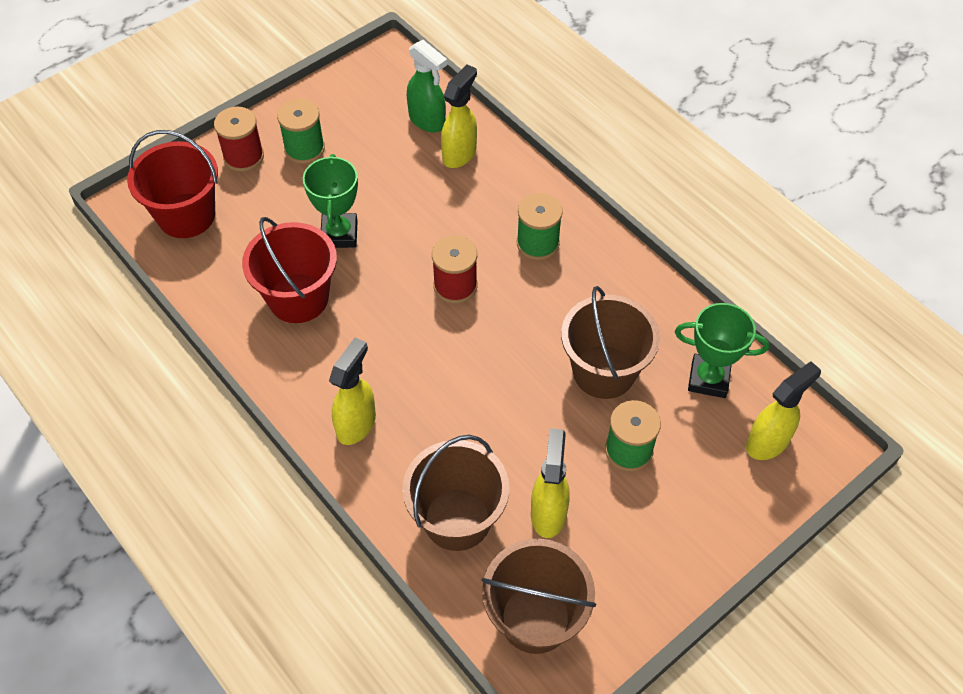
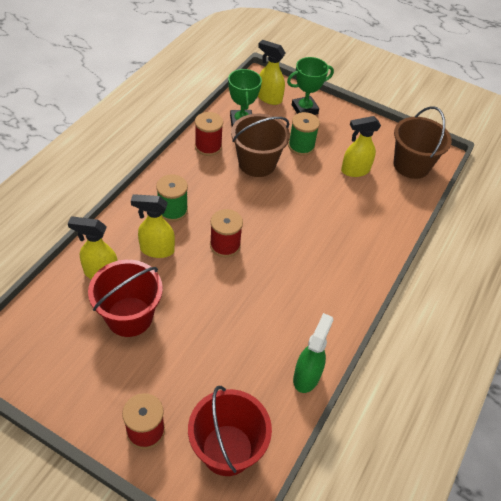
camera: 115 degrees left, 5 degrees down
red bucket [242,217,337,323] -> red bucket moved to [88,260,163,337]
green spool [277,99,325,164] -> none
green trophy [303,154,358,248] -> green trophy moved to [287,57,334,115]
yellow spray bottle [329,338,376,445] -> yellow spray bottle moved to [131,194,175,258]
brown bucket [402,435,509,551] -> none
green spray bottle [407,40,447,132] -> green spray bottle moved to [293,313,333,393]
none -> red spool [195,112,223,156]

